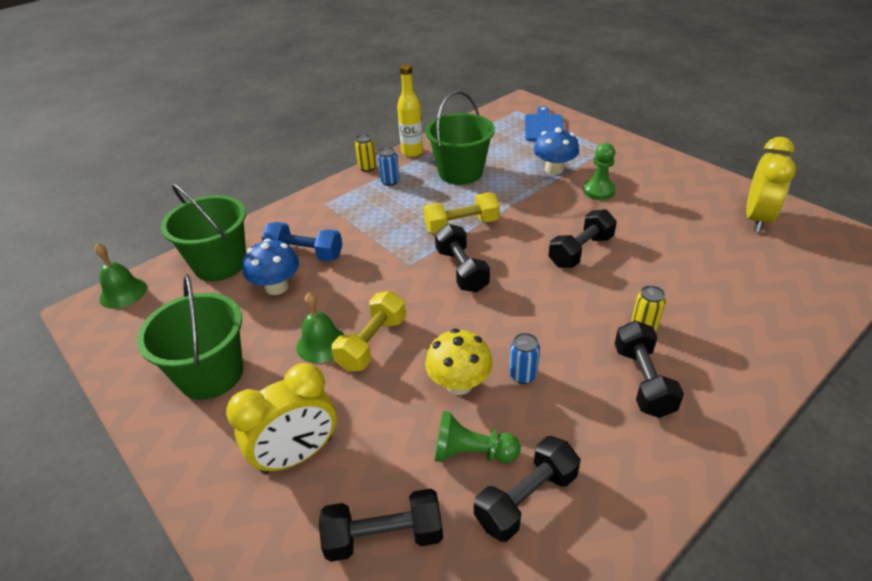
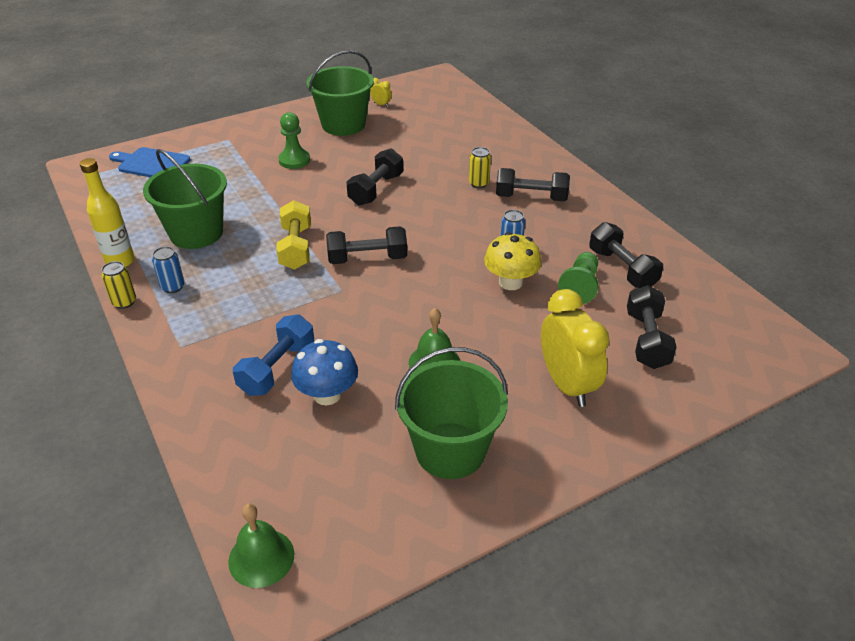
camera: 80 degrees left, 0 degrees up
green bucket [161,183,246,281] -> green bucket moved to [306,50,374,136]
yellow dumbbell [331,291,406,372] -> none
blue mushroom [534,127,579,175] -> none
black dumbbell [548,209,617,268] -> black dumbbell turned 60 degrees clockwise [347,149,403,206]
yellow clock [746,137,796,232] -> yellow clock [370,78,392,107], size x0.41

